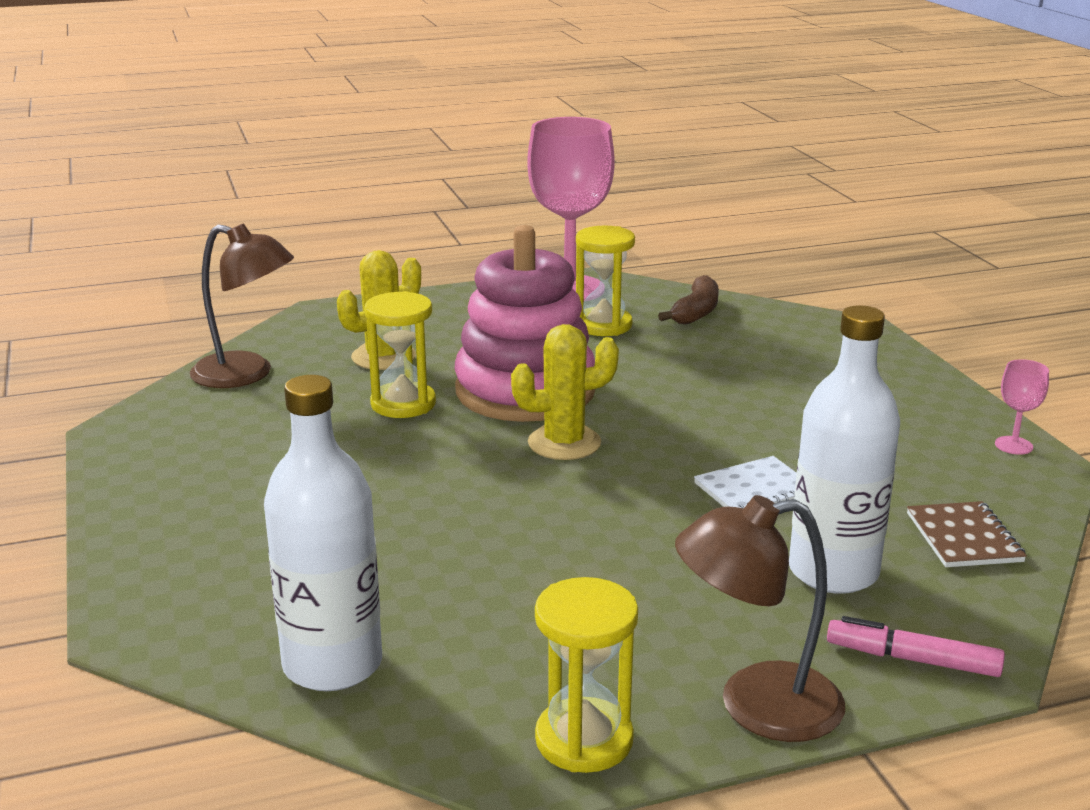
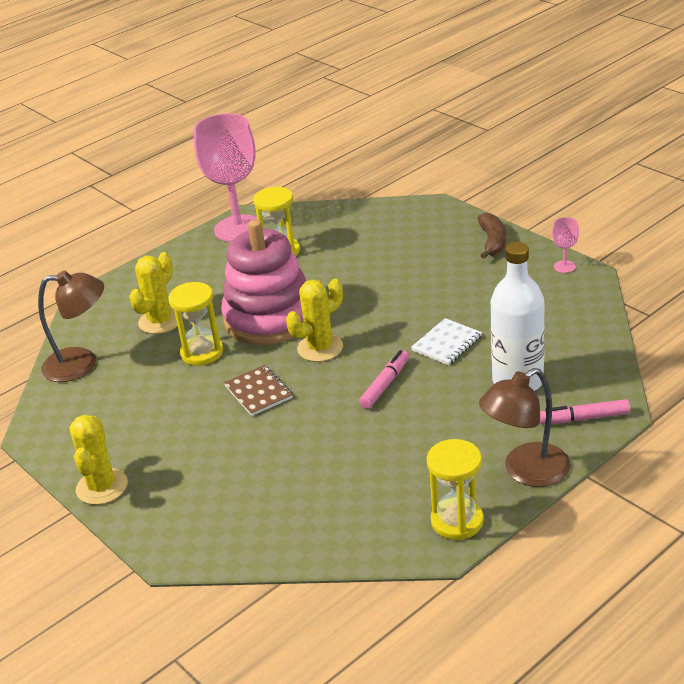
camera: 20 degrees left, 10 degrees up
white bottle [264,375,382,691] -> none
brown banana [658,275,719,325] -> brown banana moved to [477,213,506,259]
brown notebook [907,501,1027,567] -> brown notebook moved to [224,365,293,416]
none -> yellow cactus [70,415,128,505]
none -> pink marker [359,350,409,409]

